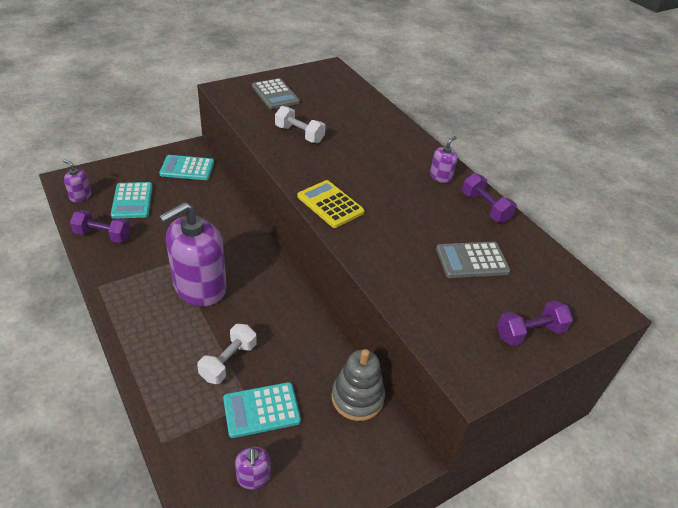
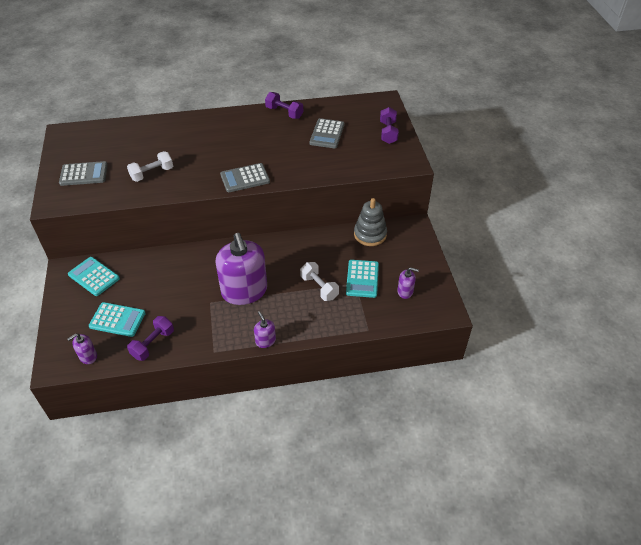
camera: 65 degrees left, 5 degrees up
turquoise calculator [159,155,214,180] -> turquoise calculator turned 105 degrees clockwise [68,257,120,296]
yellow calculator [297,180,365,228] -> grey calculator [220,163,270,192]
purple soap dispenser [430,136,458,183] -> purple soap dispenser moved to [254,311,276,348]
purple dumbbell [462,173,517,223] -> purple dumbbell turned 45 degrees clockwise [265,92,303,119]

